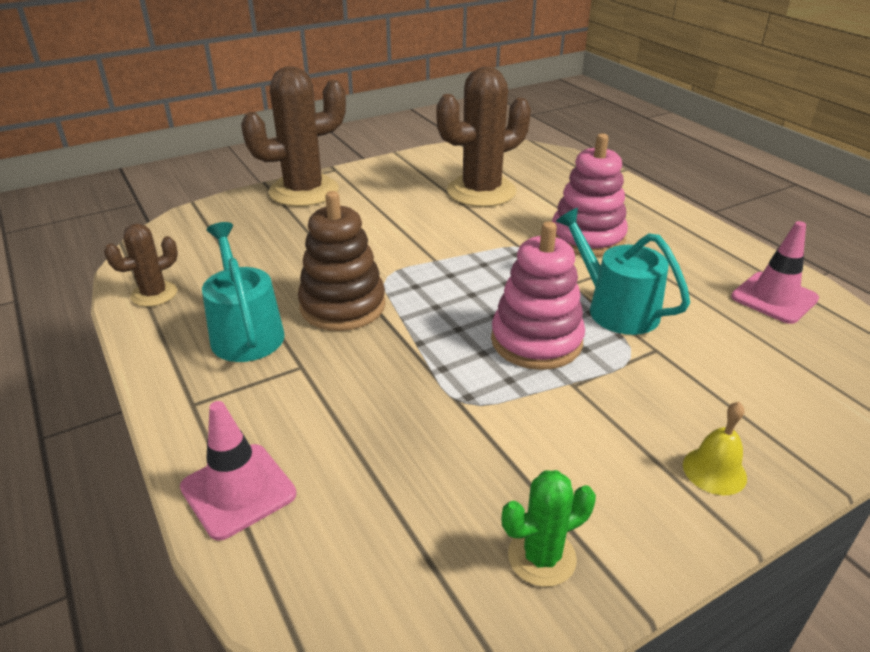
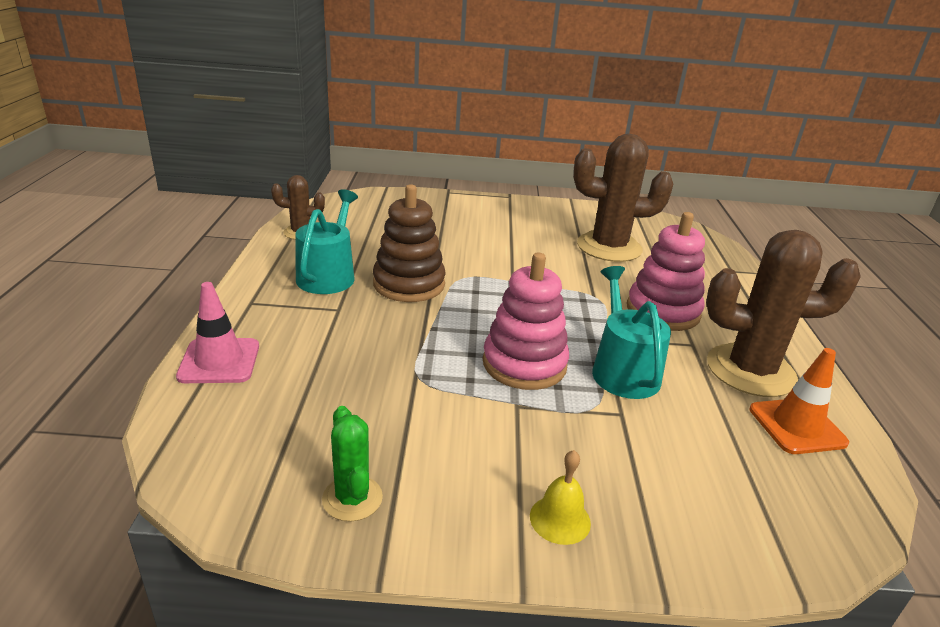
camera: 30 degrees right, 5 degrees down
brown cactus [241,66,346,207] -> brown cactus moved to [706,230,861,397]
green cactus [502,470,596,587] -> green cactus turned 60 degrees clockwise [322,406,383,522]
pink traffic cone [731,221,819,324] -> orange traffic cone [750,348,849,454]

